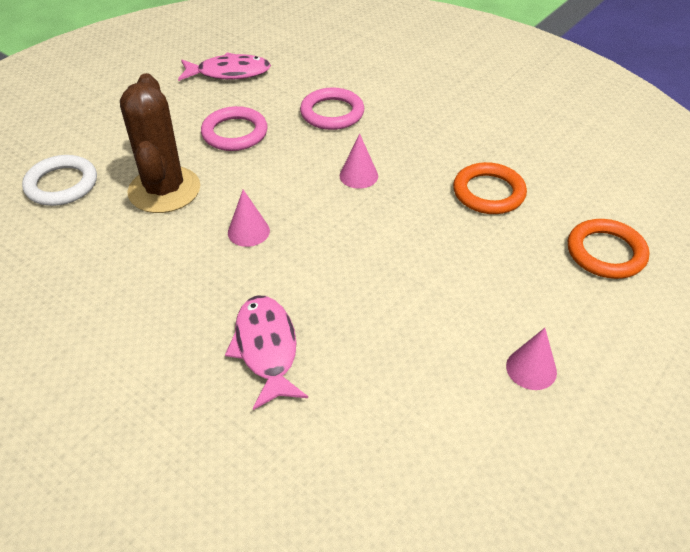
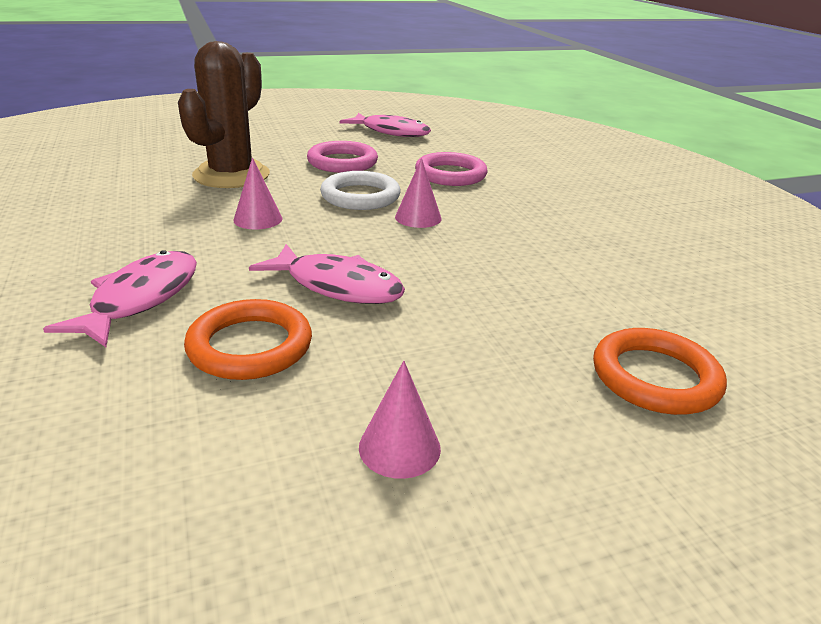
camera: 30 degrees right, 15 degrees down
white ring [22,155,97,206] -> white ring moved to [320,171,400,210]
orange ring [453,162,527,214] -> orange ring moved to [184,299,312,380]
none -> pink fish [249,244,405,304]

